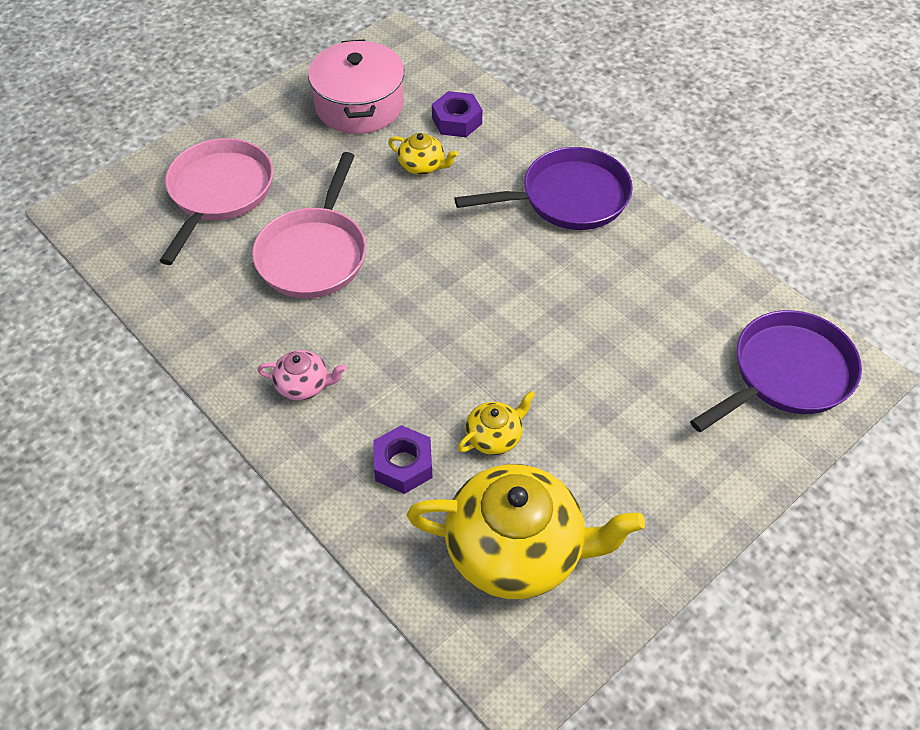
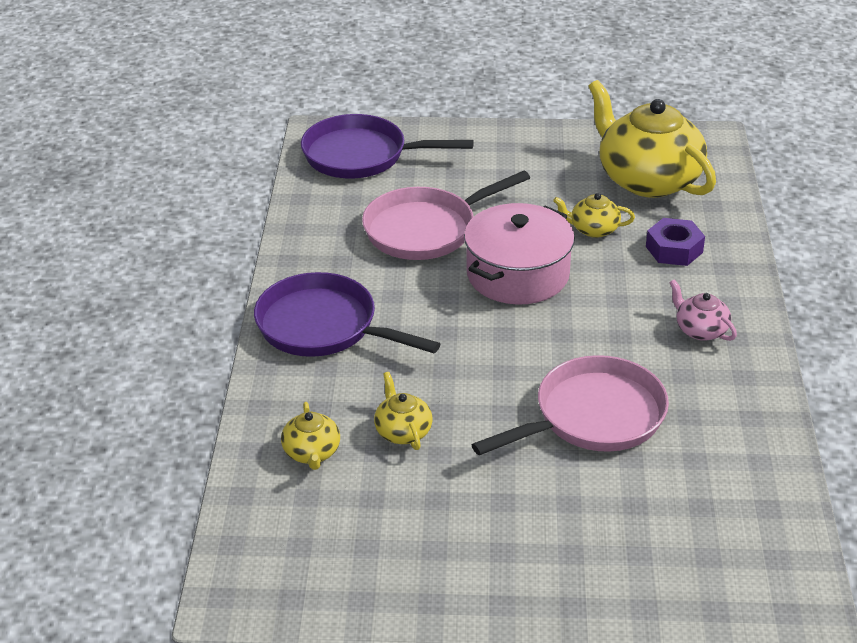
camera: 135 degrees left, 15 degrees down
pink pan [160,138,274,265] -> pink pan moved to [362,171,530,260]
pink pot [308,39,404,134] -> pink pot moved to [464,203,575,305]
purple nut [432,91,482,137] -> yellow teapot [281,402,340,470]

